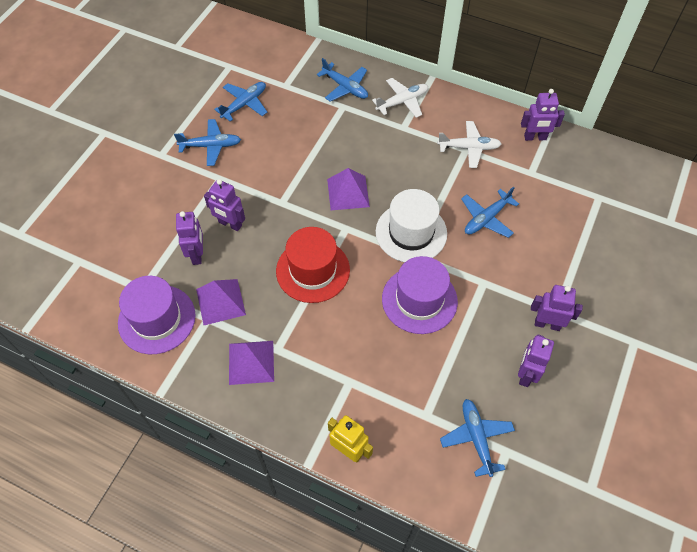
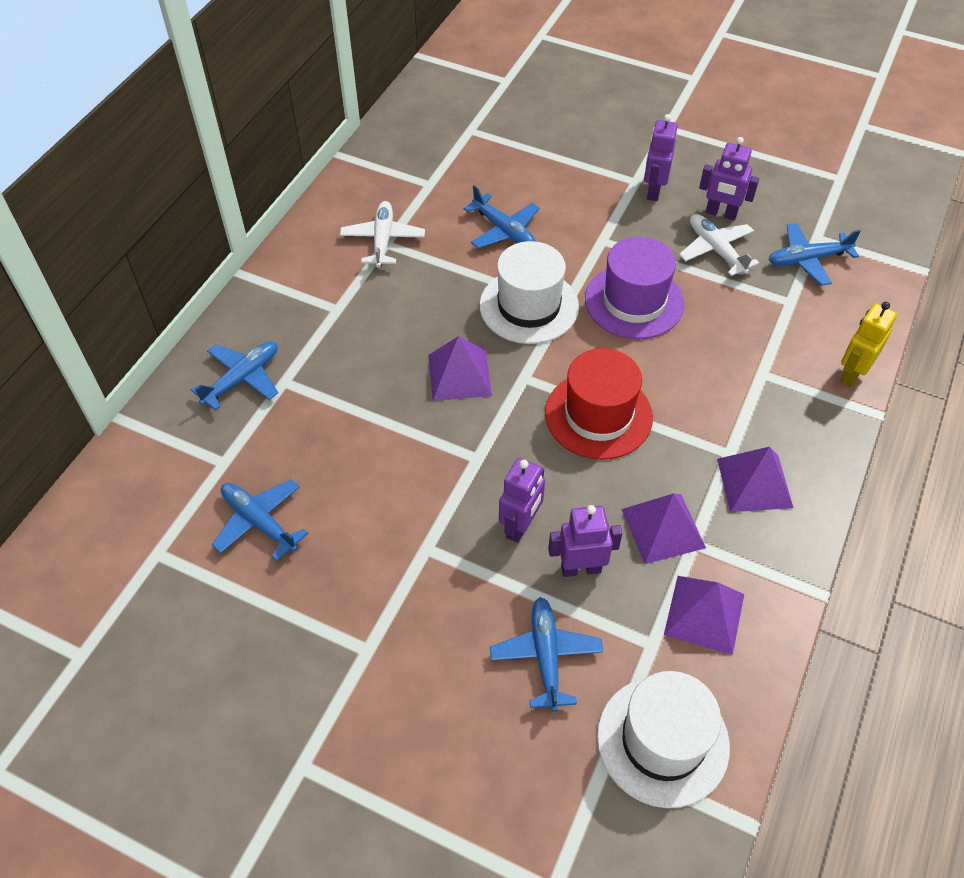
camera: 90 degrees left, 5 degrees down
purple hat [118,276,195,354] -> purple pyramid [664,576,744,655]
blue plane [174,119,241,166] -> blue plane moved to [490,597,603,712]
white plane [372,78,428,118] -> white plane moved to [679,214,759,276]
purple robot [521,89,565,141] -> none
none -> white hat [597,671,730,808]

